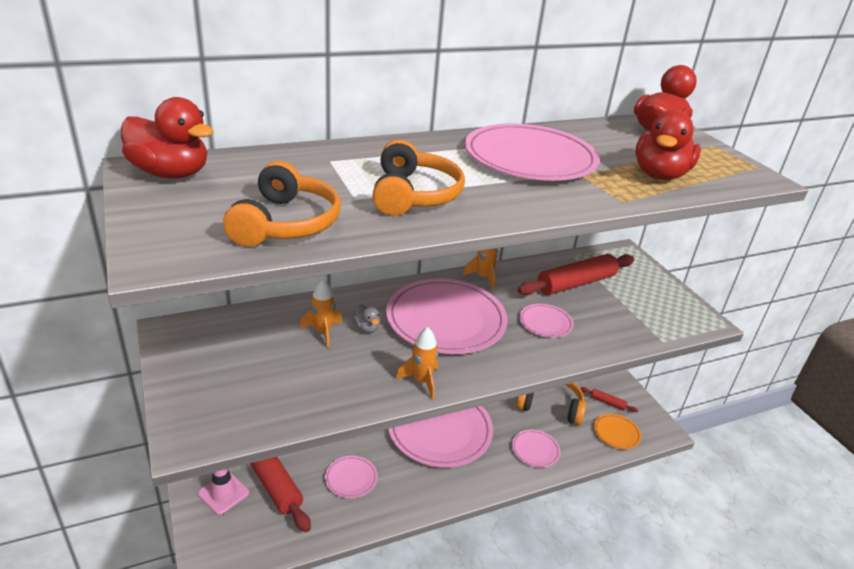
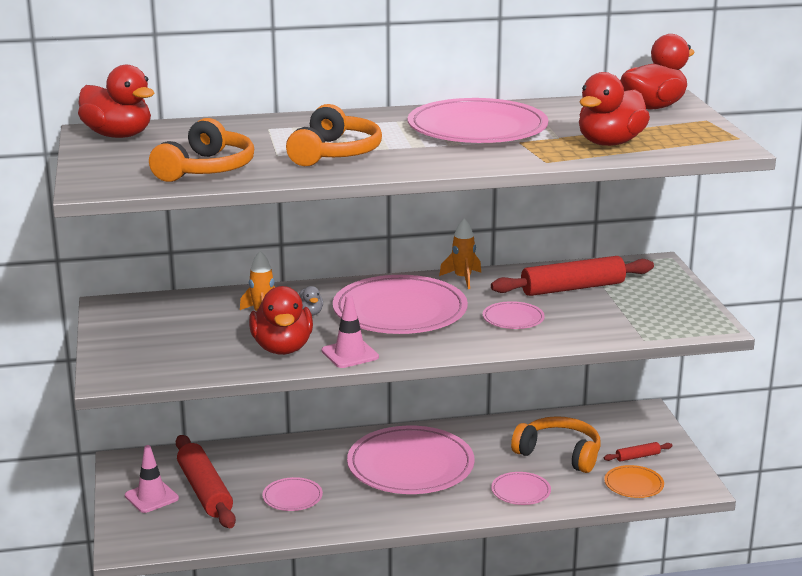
camera: 15 degrees right, 10 degrees down
orange rocket [396,327,438,399] -> pink traffic cone [322,295,379,368]
red rolling pin [581,387,638,412] -> red rolling pin turned 60 degrees counterclockwise [604,442,672,462]
none -> red duck [249,286,313,355]

